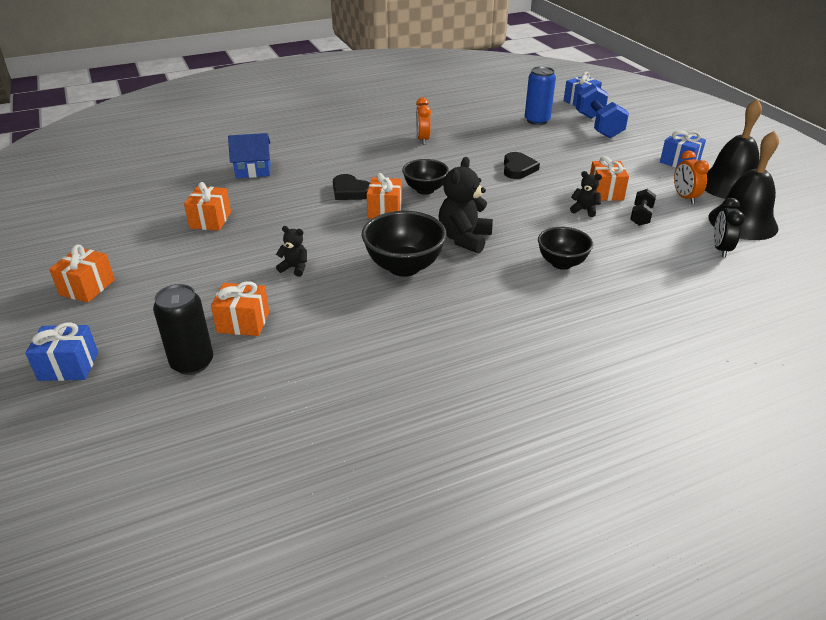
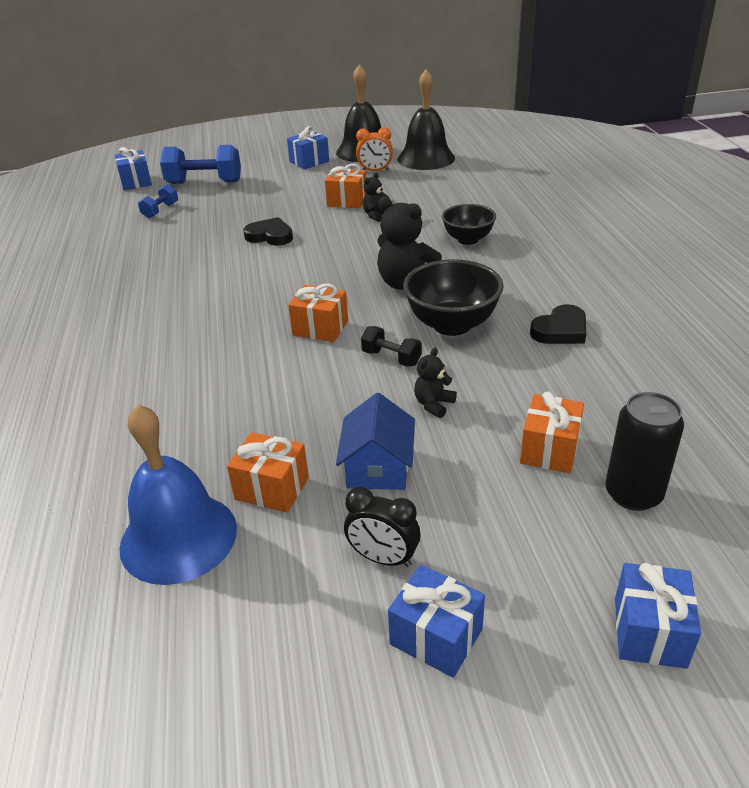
camera: 75 degrees left, 0 degrees up
orange gift [49,245,115,302] -> blue gift [388,565,485,678]
blue house [228,133,270,178] -> blue house moved to [336,393,415,490]
black heart [333,174,370,200] -> black heart moved to [530,304,586,344]
black bowl [402,159,449,195] -> none
orange clock [416,98,431,145] -> none
blue can [525,66,556,125] -> blue dumbbell [138,184,178,218]
black dumbbell [630,189,656,226] -> black dumbbell moved to [361,326,422,367]
black clock [714,198,745,257] -> black clock moved to [344,487,421,567]
none -> blue bell [120,404,237,585]

